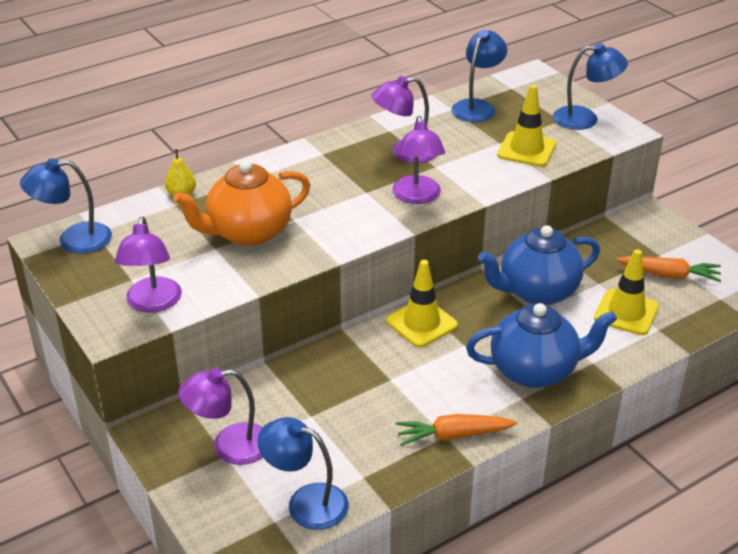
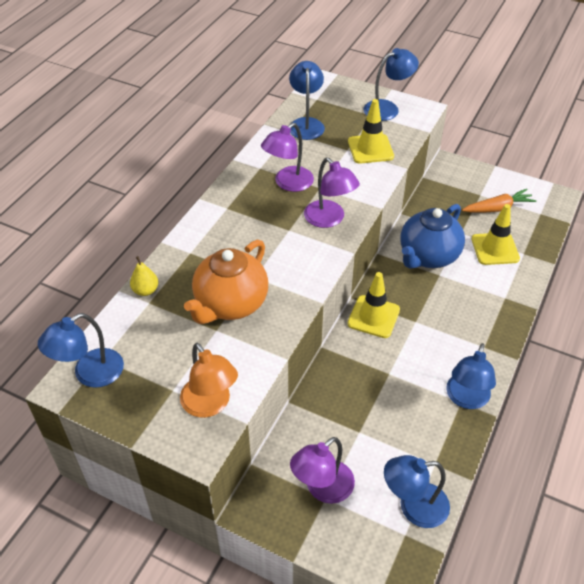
camera: 30 degrees left, 10 degrees up
purple lamp [115,216,182,313] -> orange lamp [180,343,238,418]
orange carrot [395,414,517,446] -> blue lamp [446,343,496,409]
blue teapot [466,303,617,388] -> none

